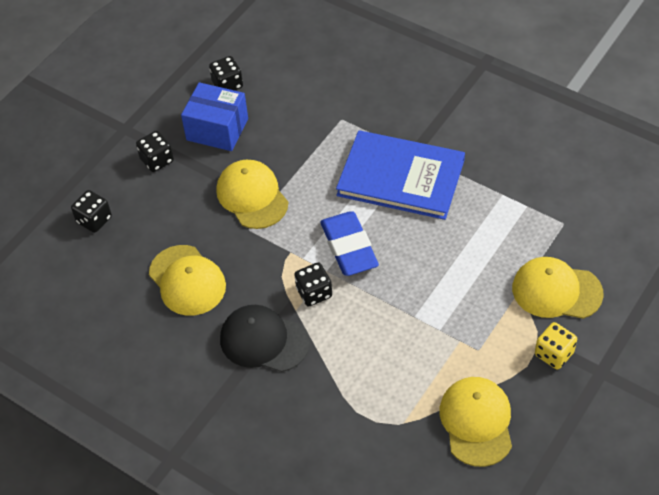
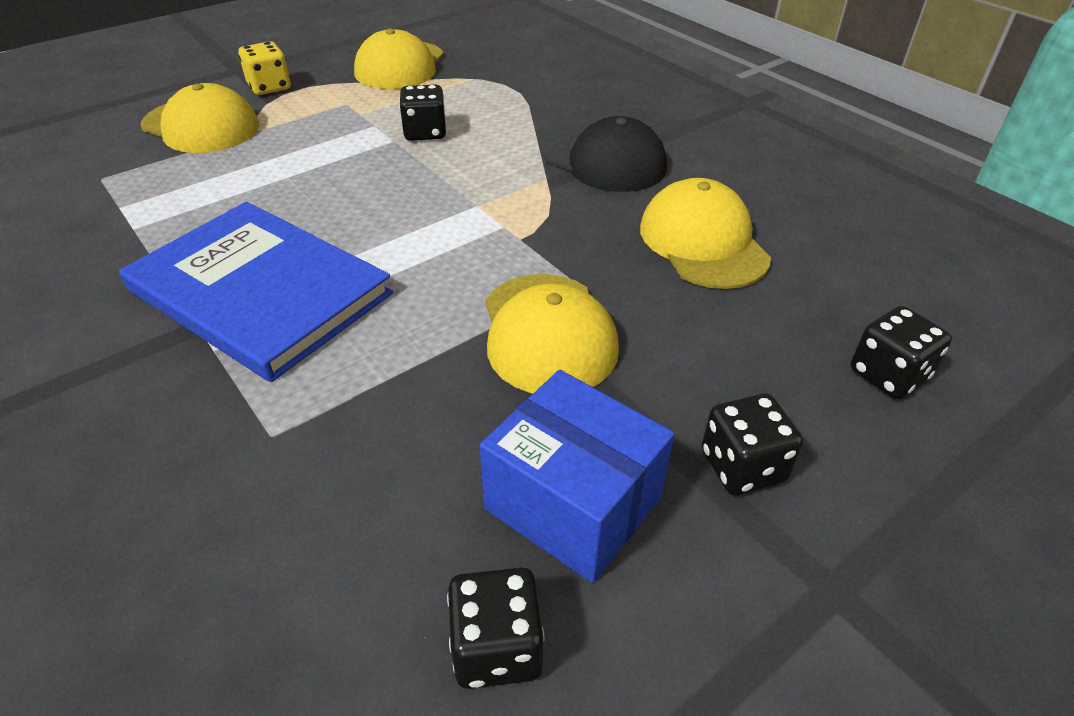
camera: 165 degrees left, 10 degrees down
black dice [294,262,332,307] -> black dice moved to [399,85,446,141]
blue eraser [320,211,379,276] -> none

